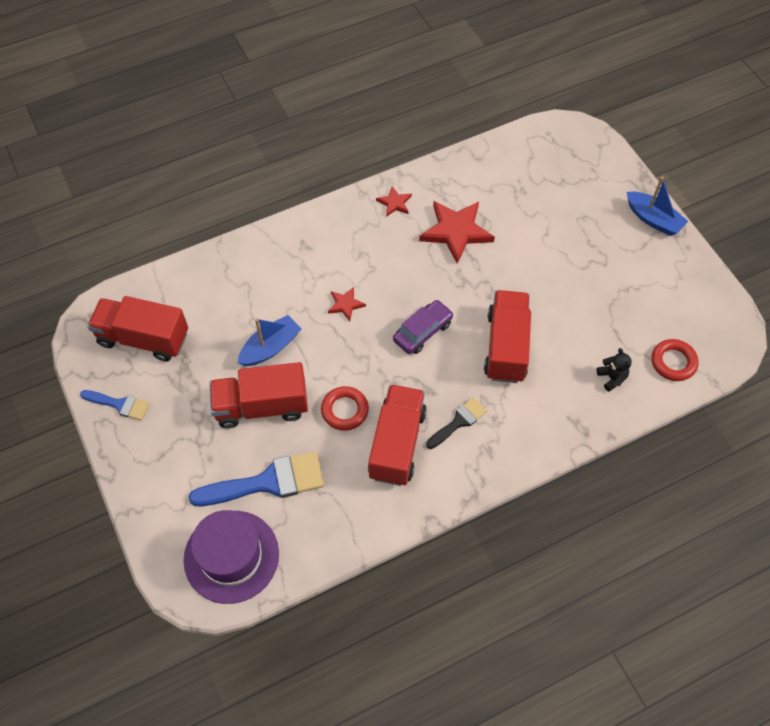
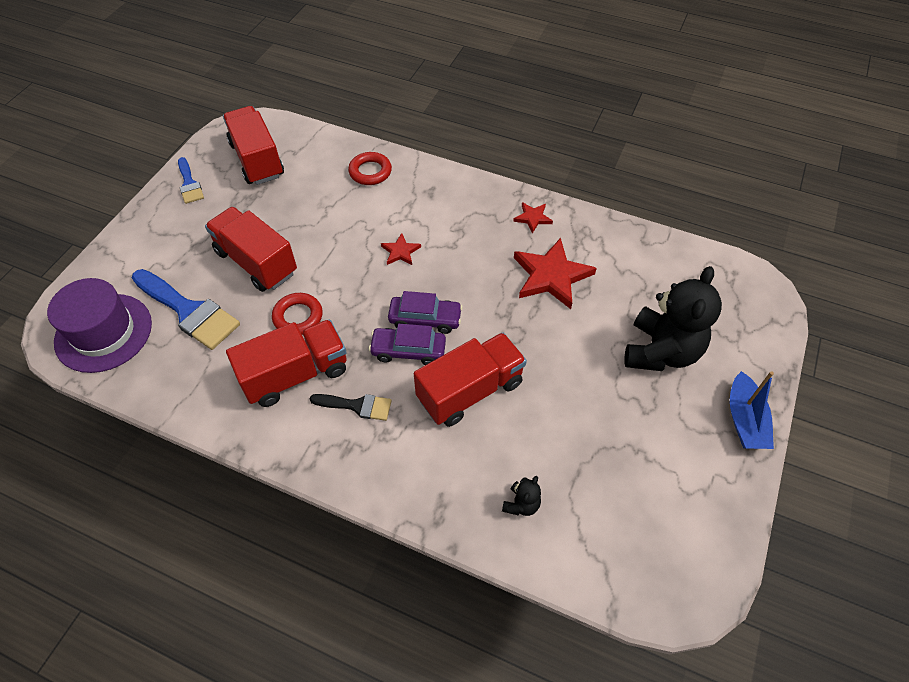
camera: 50 degrees right, 5 degrees down
blue boat [238,315,301,366] -> none
red ring [651,339,699,381] -> red ring moved to [348,152,392,185]
none -> purple car [369,324,446,365]
none -> black teddy bear [624,266,722,371]

